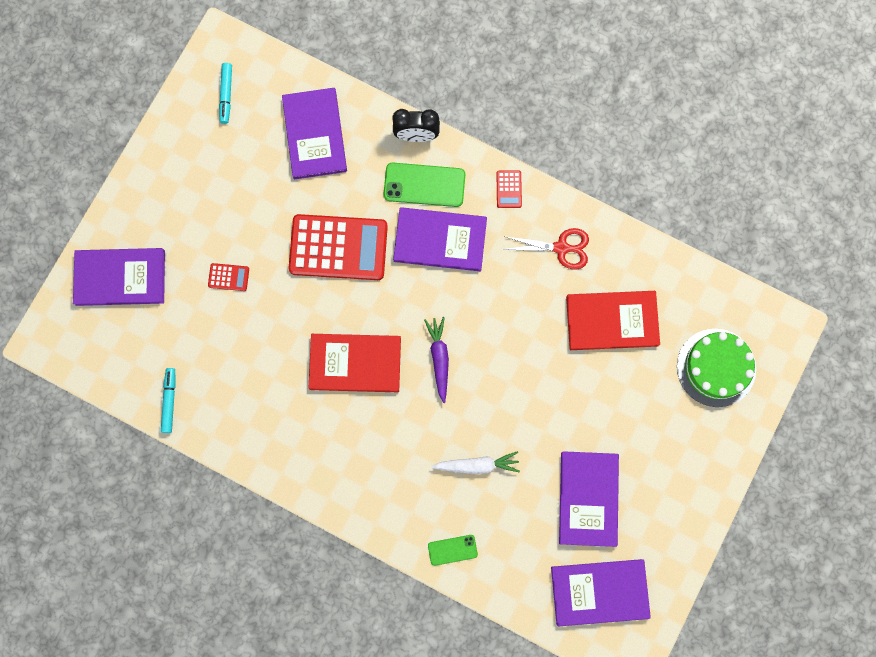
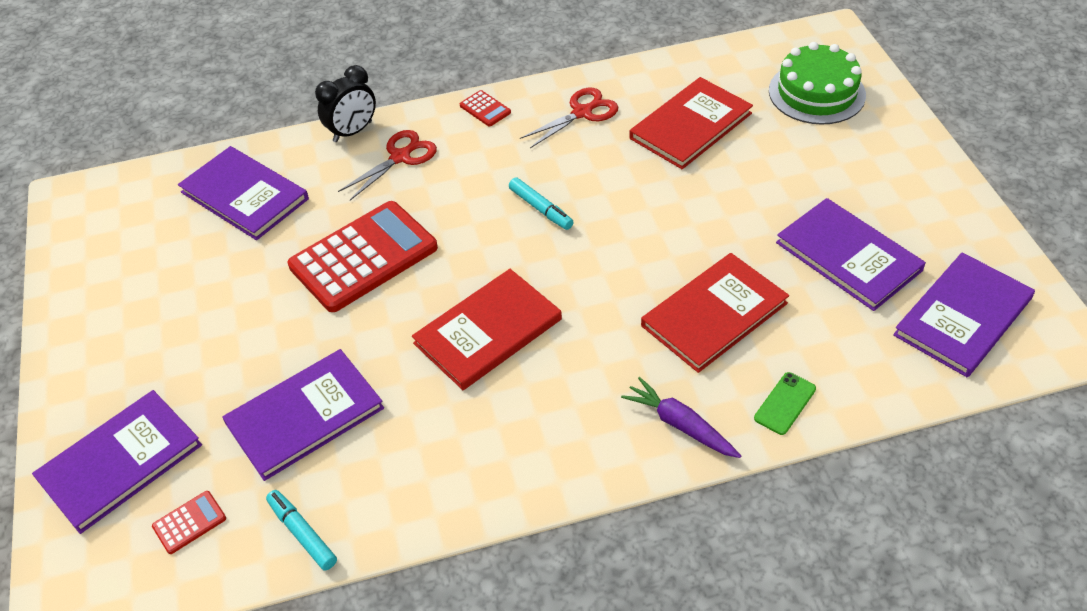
camera: 40 degrees left, 30 degrees down
red calculator [208,263,249,291] -> red calculator moved to [152,491,226,554]
turquoise marker [219,63,232,124] -> turquoise marker moved to [509,178,573,230]
green phone [383,163,465,207] -> red scissors [338,130,437,200]
purple book [393,207,487,271] -> purple book moved to [222,349,384,481]
purple carrot [424,317,449,403] -> purple carrot moved to [621,377,741,458]
white carrot [431,451,520,474] -> red book [641,253,789,373]

